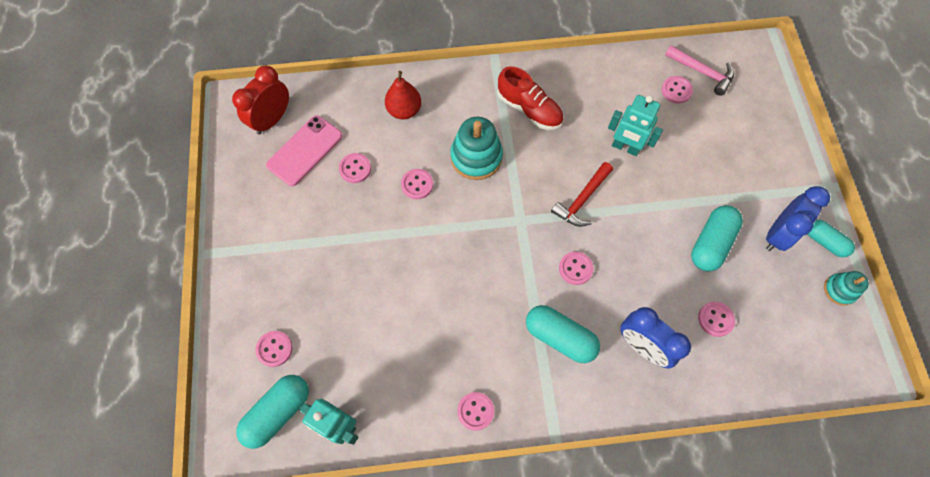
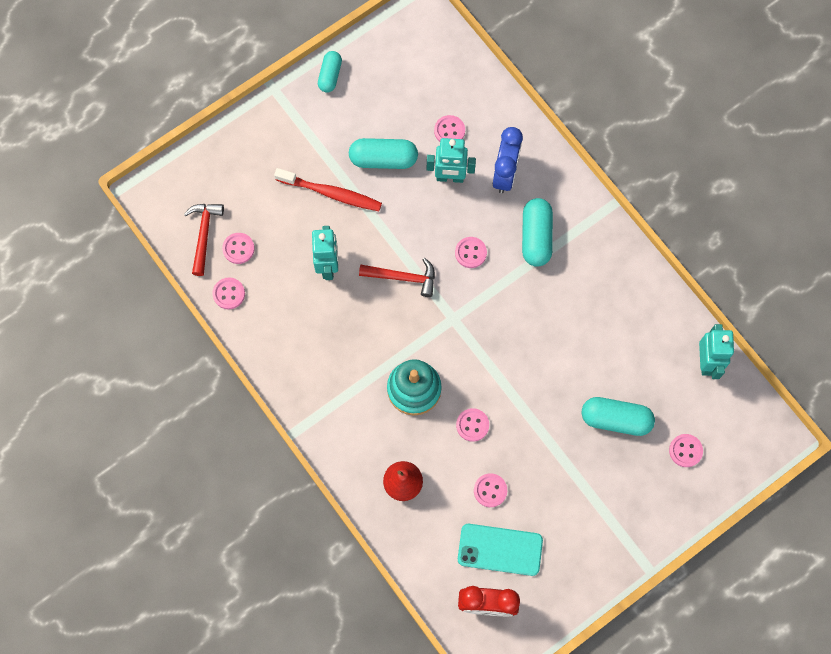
camera: 120 degrees left, 5 degrees up
turquoise capsule [236,375,309,449] -> turquoise capsule moved to [582,397,655,436]
pink phone [266,115,342,186] -> turquoise phone [458,524,543,576]
pink button [458,392,494,431] -> pink button moved to [212,278,245,309]
red shoe [497,66,564,130] -> none
pink hammer [665,45,734,96] -> red hammer [184,204,224,276]
blue clock [766,186,830,251] -> none
turquoise stacking toy [824,271,869,306] -> none
none -> red toothbrush [274,168,382,211]
none -> turquoise robot [427,138,476,183]

